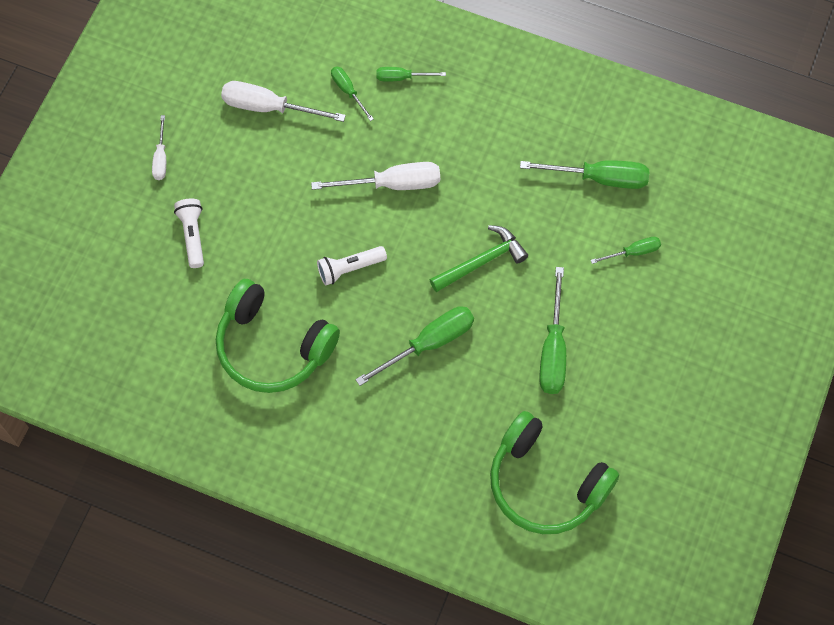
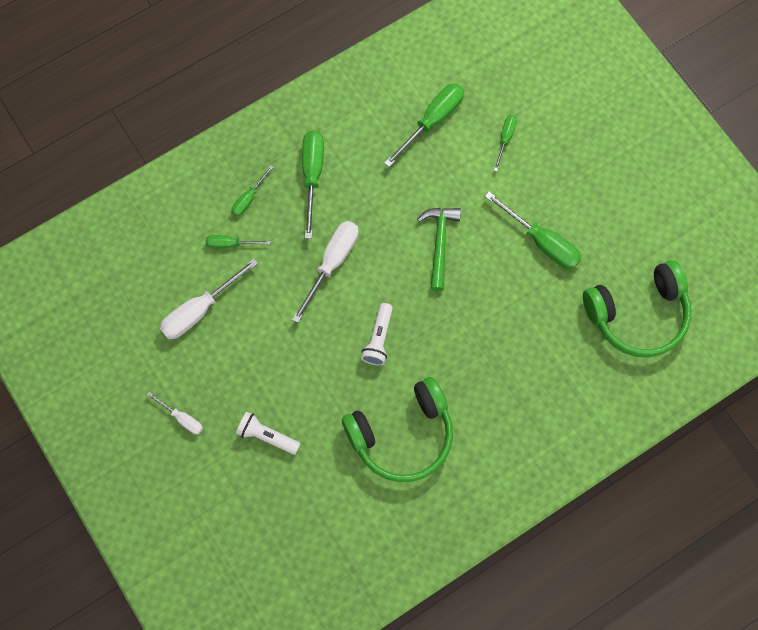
camera: 55 degrees left, 5 degrees up
green screwdriver [355,306,474,386] -> green screwdriver moved to [302,130,324,239]

